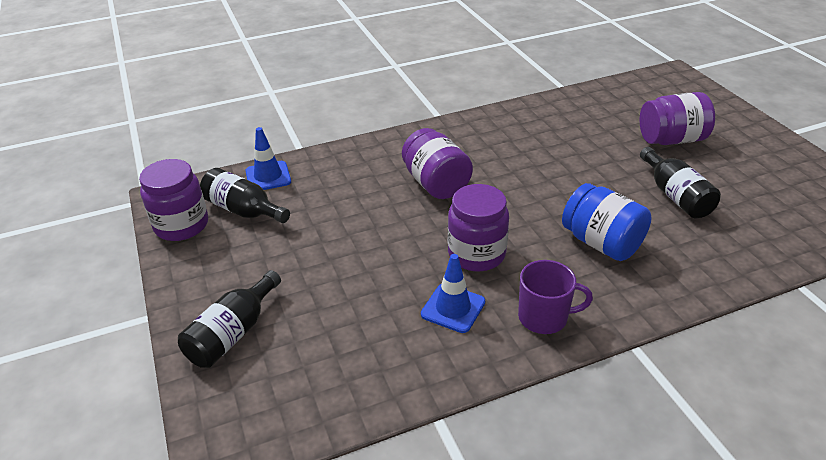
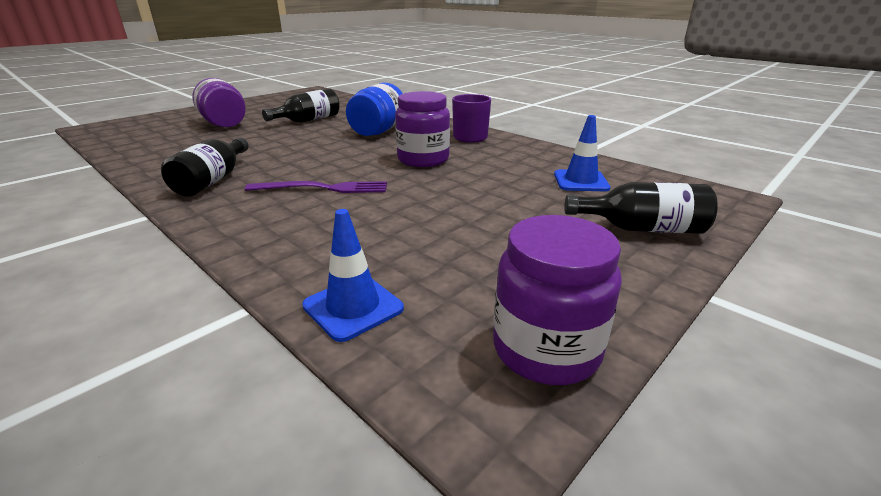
camera: 115 degrees left, 10 degrees down
black bottle [200,168,290,223] -> black bottle moved to [161,137,249,197]
purple jar [402,128,473,199] -> purple fork [245,181,387,193]
blue traffic cone [421,254,485,333] -> blue traffic cone moved to [554,115,611,191]

